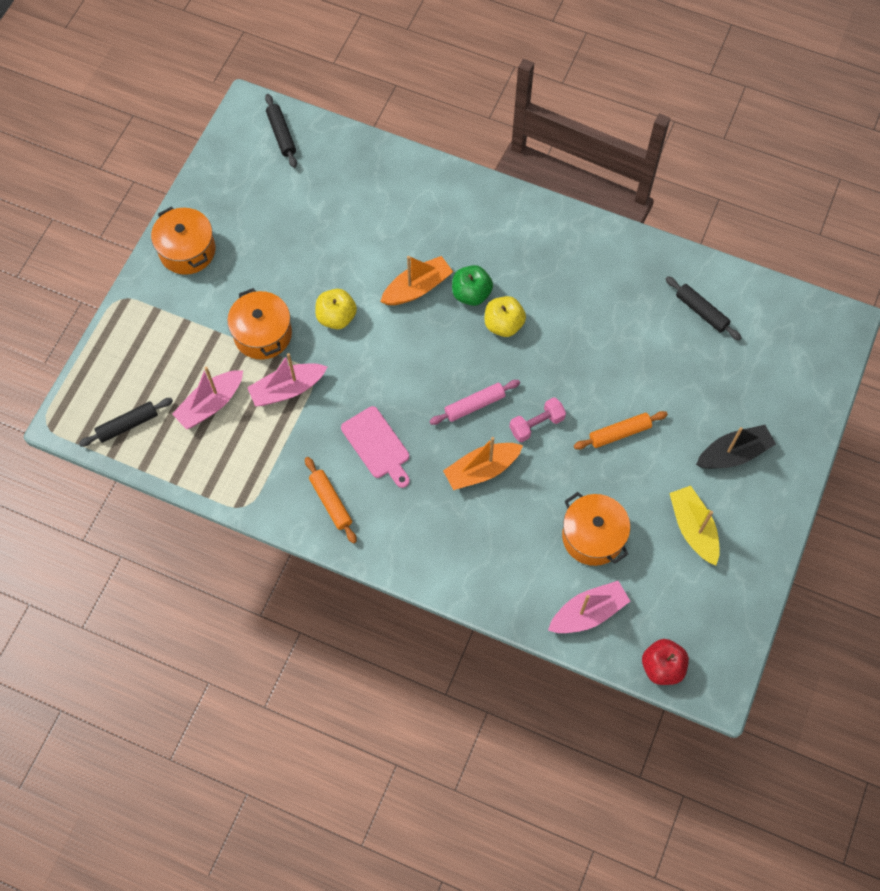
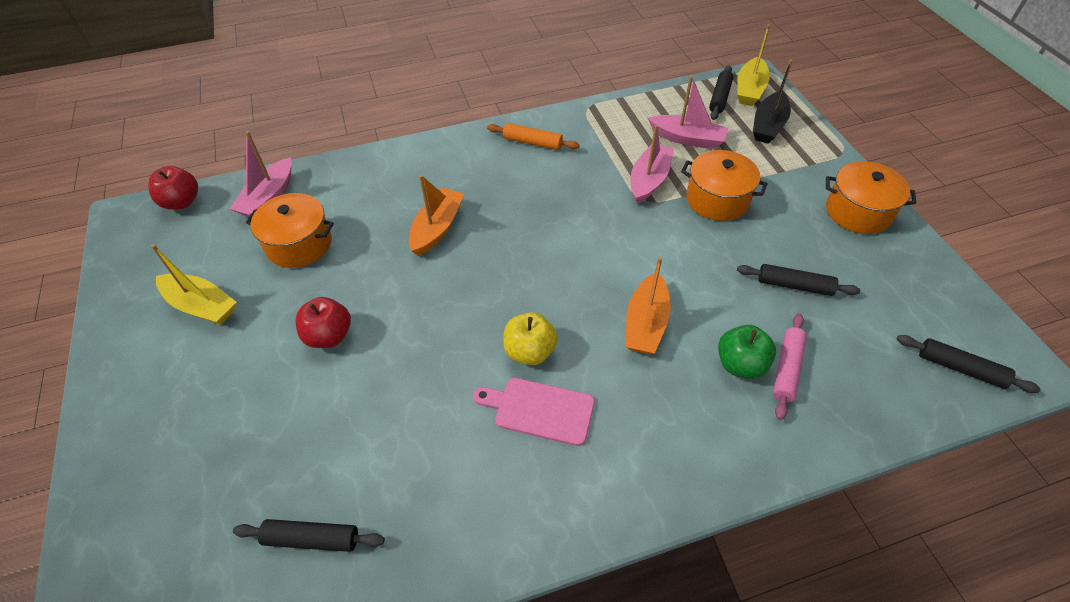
camera: 140 degrees right, 15 degrees down
pink boat [172,367,243,429] -> pink boat turned 105 degrees clockwise [648,76,728,149]
yellow apple [315,289,357,329] -> none
pink cutting board [341,406,410,488] -> pink cutting board moved to [473,378,595,446]
pink rolling pin [429,380,520,425] -> pink rolling pin moved to [773,313,807,420]
green apple [452,265,493,306] -> green apple moved to [718,325,776,379]
pink dumbbell [509,397,566,442] -> none
orange rolling pin [574,411,668,450] -> red apple [296,297,351,348]
black boat [696,425,776,469] -> black boat moved to [753,59,793,144]
none -> yellow boat [737,24,770,106]
none -> black rolling pin [737,264,860,296]

